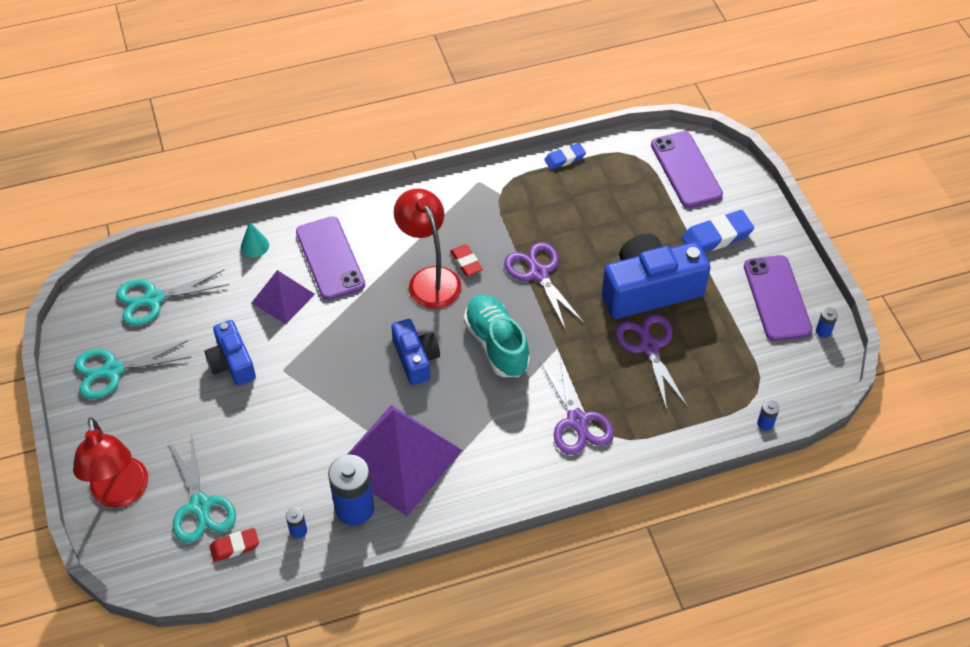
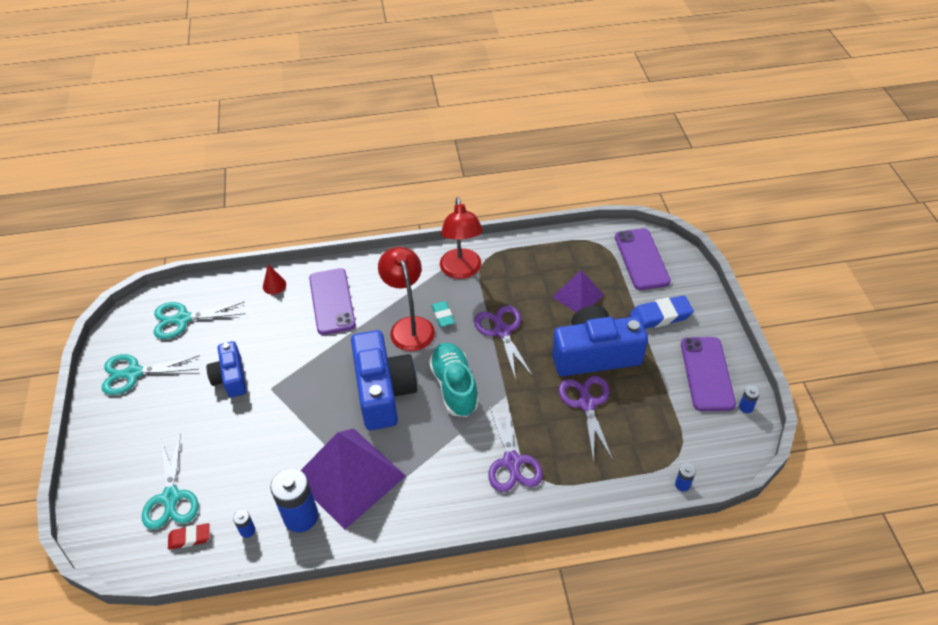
camera: 10 degrees right, 5 degrees down
red lamp [73,418,148,508] -> red lamp moved to [440,197,483,279]
turquoise cone [241,222,269,257] -> red cone [263,264,286,294]
purple pyramid [252,270,315,324] -> purple pyramid moved to [552,270,604,312]
blue camera [392,319,440,385] -> blue camera [351,330,417,430], size x1.72
red eraser [450,244,483,276] -> turquoise eraser [431,301,455,327]
blue eraser [544,143,586,170] -> none

